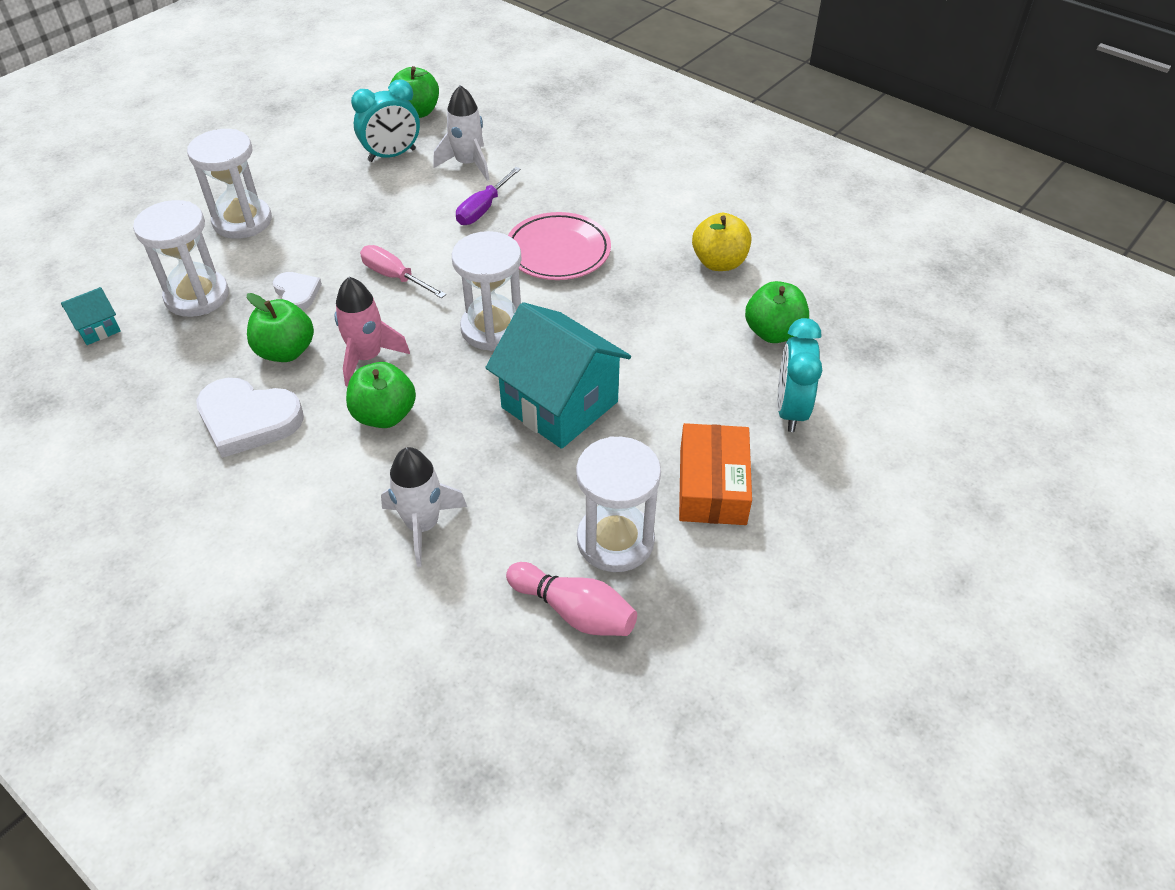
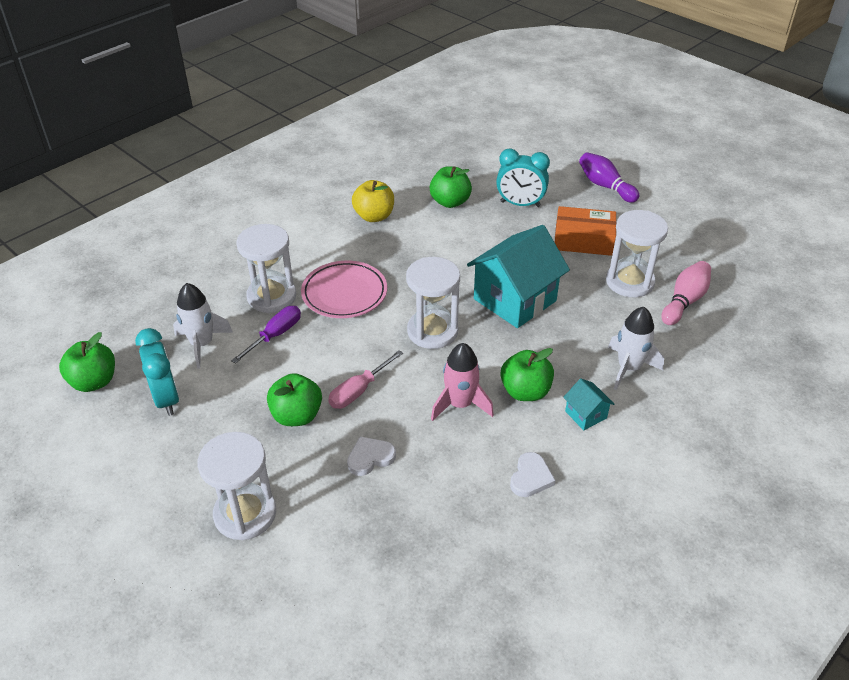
camera: 85 degrees left, 5 degrees down
turquoise house [61,287,121,345] -> turquoise house moved to [563,378,614,430]
white hourglass [133,200,229,317] -> white hourglass moved to [237,224,296,313]
white heart [196,378,304,458] -> white heart [510,452,556,497], size x0.56
green apple [247,293,314,362] -> green apple moved to [267,373,322,426]
purple screwdriver [456,167,521,225] -> purple screwdriver turned 90 degrees counterclockwise [231,306,301,364]
none -> purple bowling pin [579,152,639,203]

